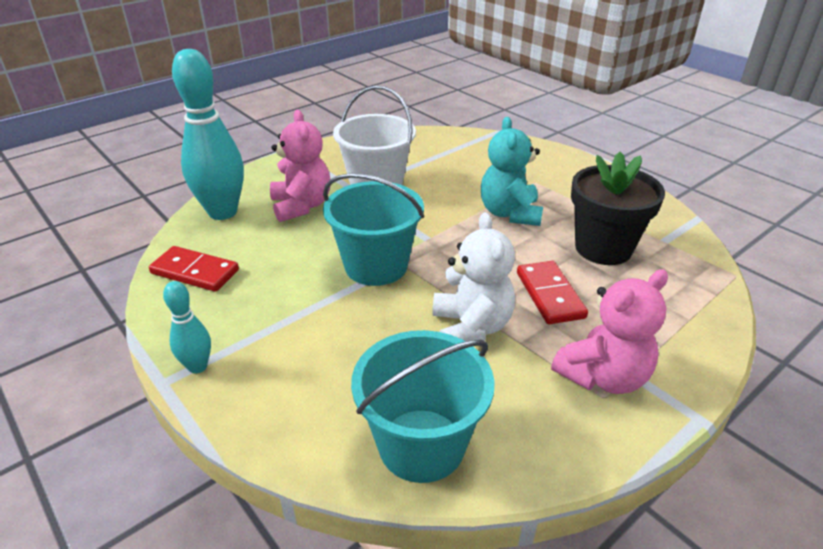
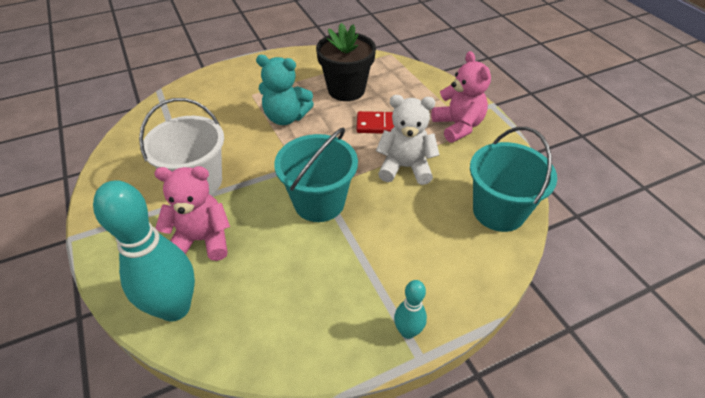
camera: 75 degrees left, 10 degrees up
red domino [149,246,239,292] -> none

